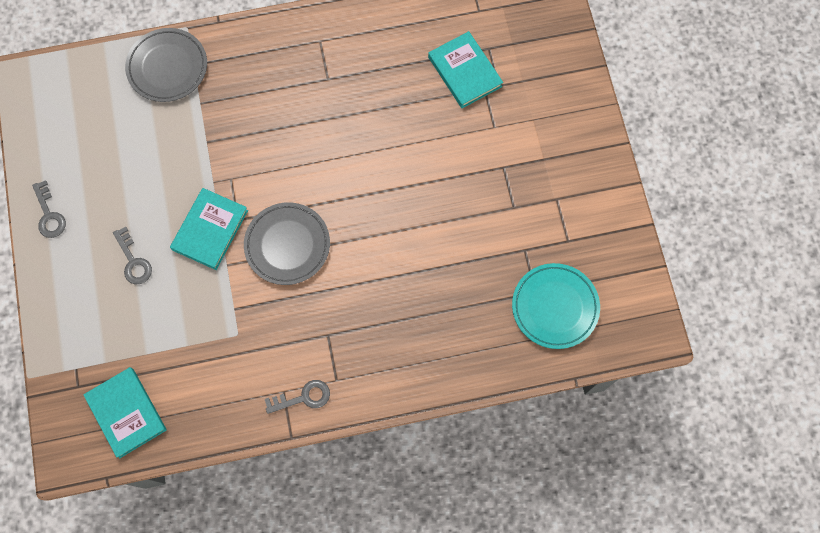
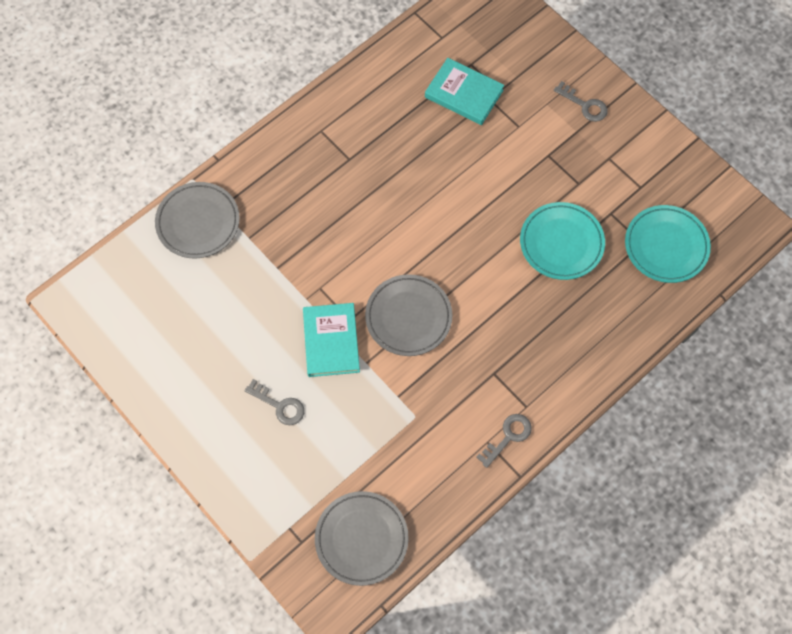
camera: 30 degrees left, 5 degrees down
grey key [32,180,66,238] -> grey key moved to [554,81,608,122]
turquoise book [83,367,167,458] -> grey plate [315,491,409,586]
none -> turquoise plate [520,202,605,280]

